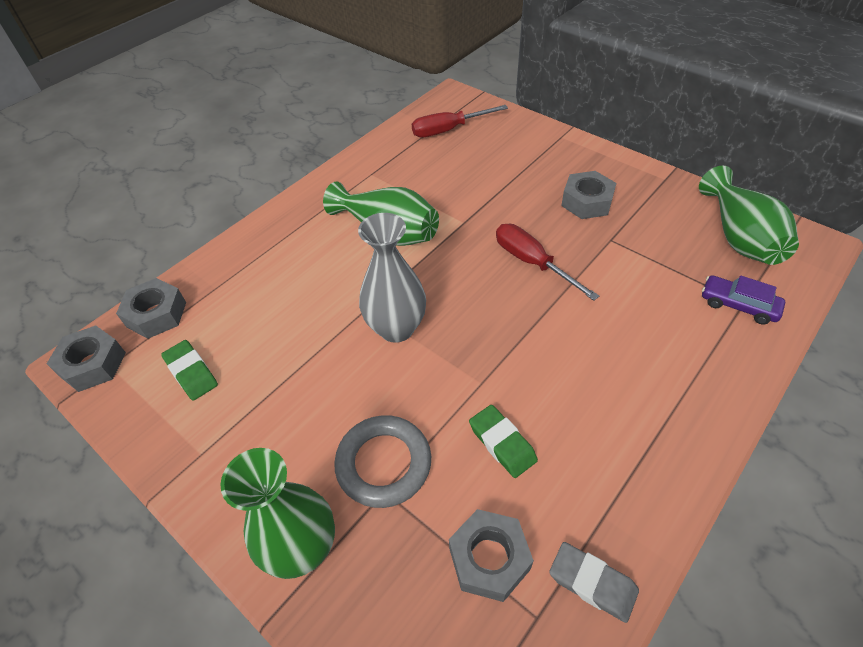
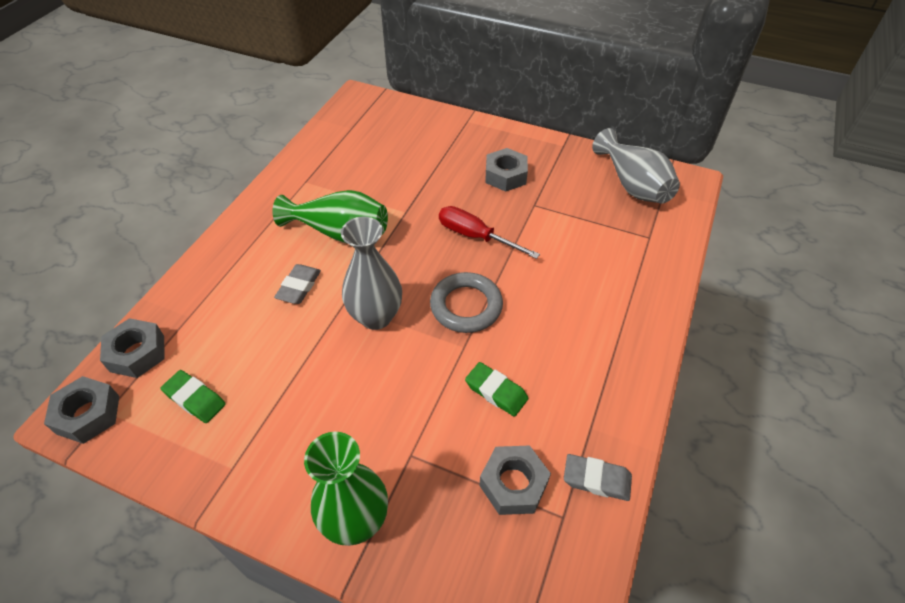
camera: 20 degrees left, 0 degrees up
grey ring [334,415,431,508] -> grey ring moved to [430,272,503,333]
red screwdriver [412,105,508,138] -> none
green vase [699,166,799,265] -> grey vase [592,128,680,204]
purple car [702,275,785,324] -> none
none -> grey eraser [274,264,321,304]

